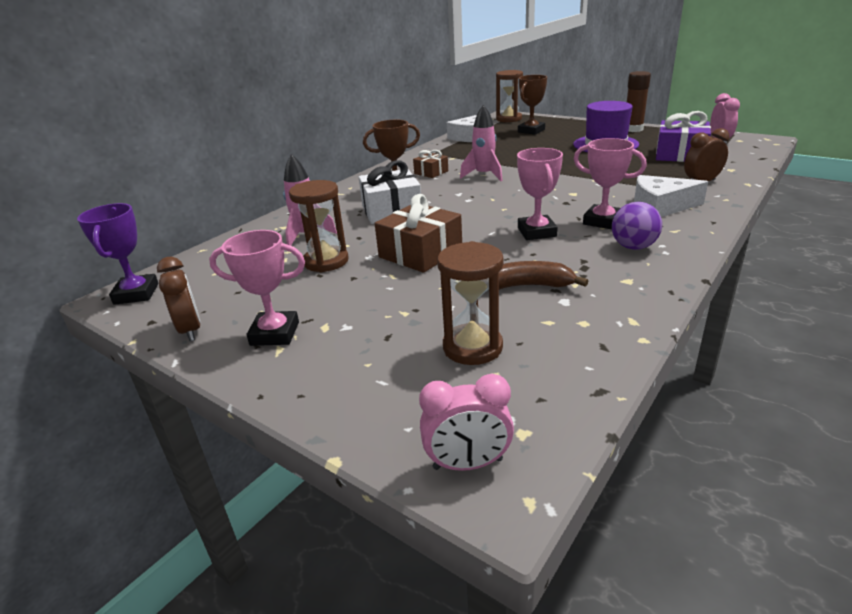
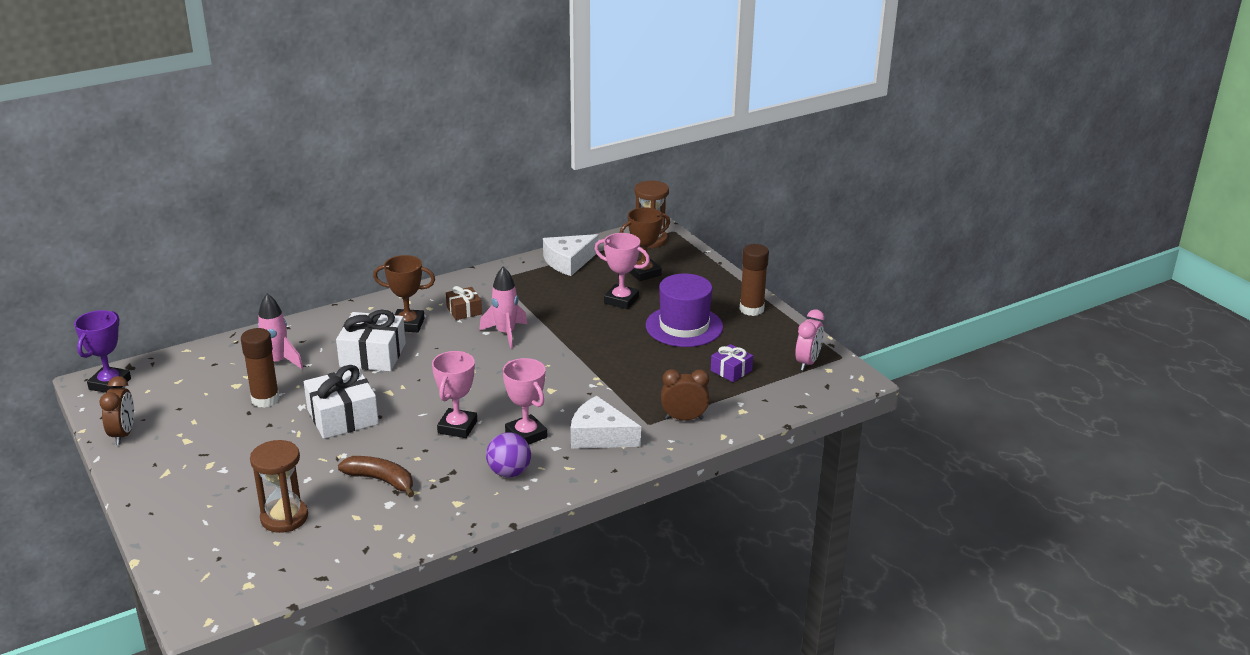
camera: 20 degrees right, 0 degrees up
pink trophy [209,230,305,346] -> pink trophy moved to [595,233,650,309]
brown hourglass [289,180,349,272] -> brown glue stick [241,328,280,408]
brown gift [375,194,462,273] -> white gift [304,365,379,439]
pink clock [419,374,514,471] -> none
purple gift [656,111,711,162] -> purple gift [711,344,753,382], size x0.56

